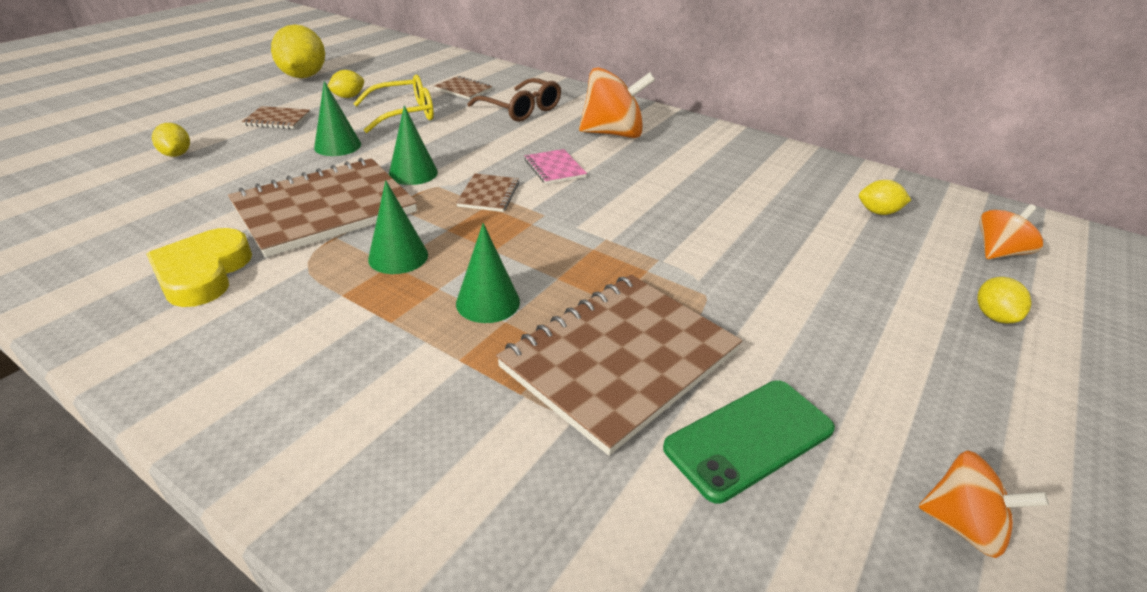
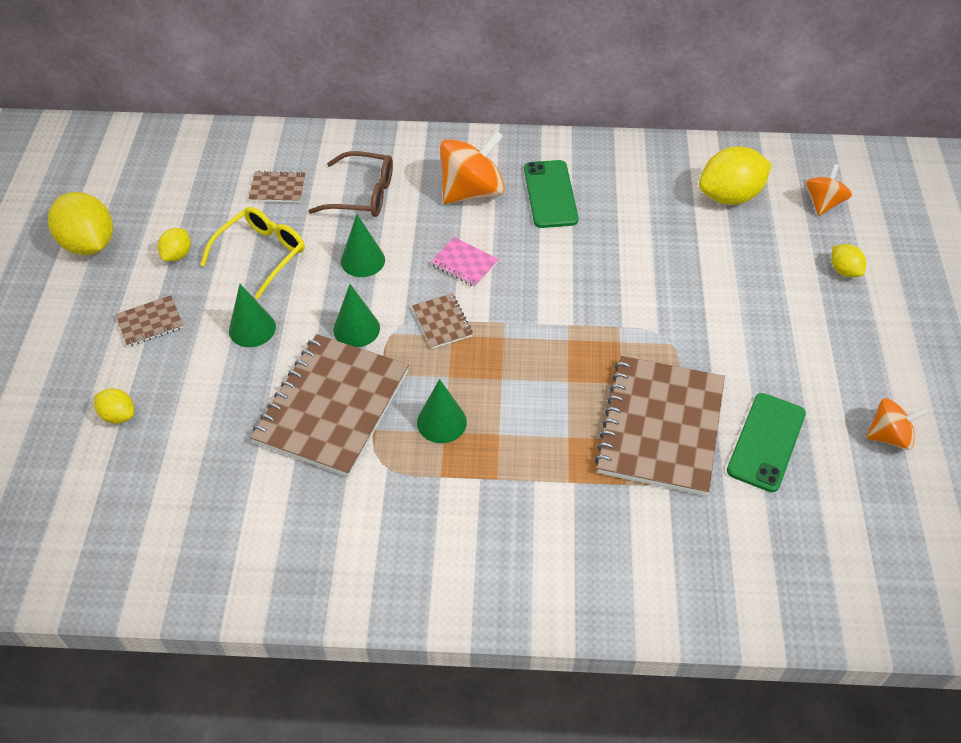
camera: 30 degrees left, 15 degrees up
yellow heart [146,228,252,307] -> none
green cone [456,223,520,323] -> green cone moved to [341,215,385,277]
yellow lemon [859,180,911,215] -> yellow lemon [699,146,772,205], size x1.94
none -> green phone [524,160,578,228]

